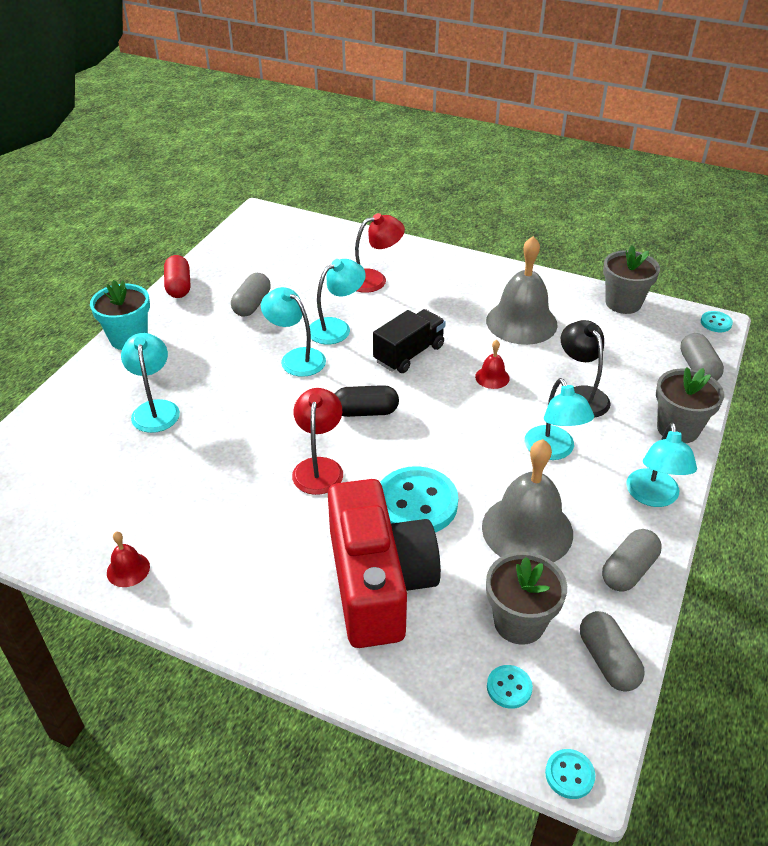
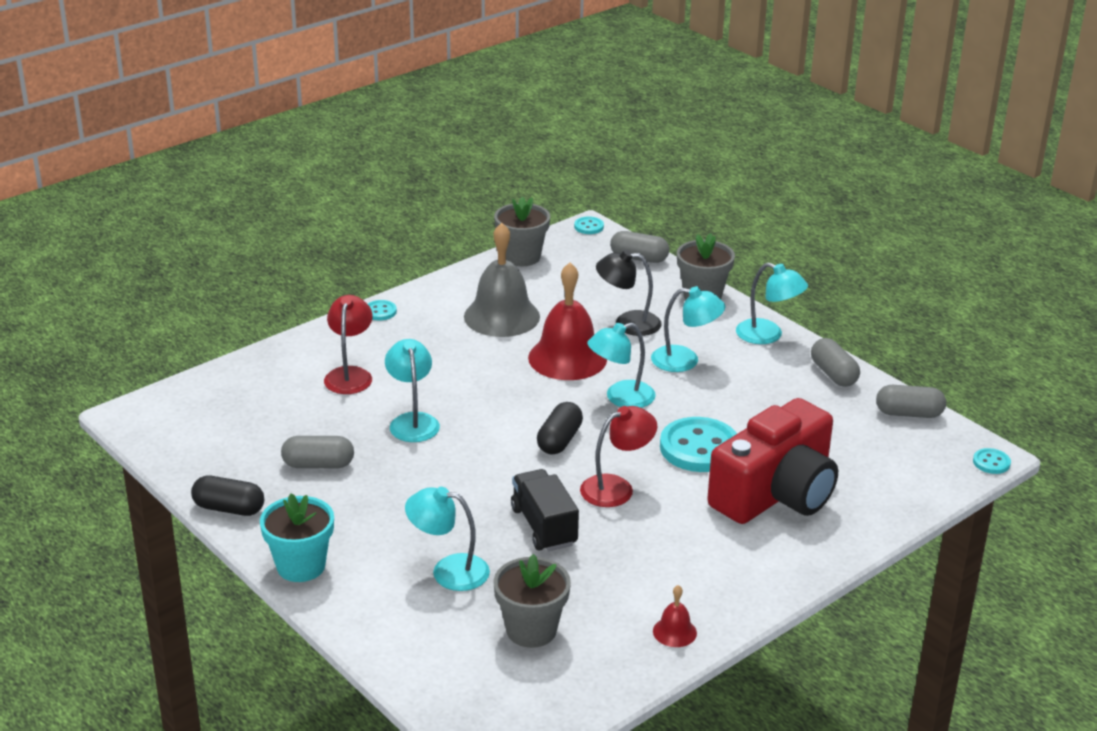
camera: 65 degrees left, 10 degrees down
red capsule [164,255,190,298] -> black capsule [191,476,264,516]
grey capsule [231,273,271,317] -> grey capsule turned 45 degrees counterclockwise [281,436,354,468]
turquoise lamp [261,287,326,377] -> turquoise lamp moved to [587,323,656,408]
red lamp [292,388,343,495] -> red lamp turned 120 degrees clockwise [580,406,657,507]
red camera [328,479,441,648] -> red camera turned 120 degrees clockwise [707,398,838,524]
black truck [373,309,446,373] -> black truck moved to [511,469,579,551]
red bell [475,340,510,389] -> red bell [528,263,607,380], size x2.23
grey bell [482,439,573,562] -> none
grey flower pot [486,552,567,645] -> grey flower pot moved to [494,554,571,648]
turquoise button [487,665,533,709] -> turquoise button moved to [368,300,397,320]

